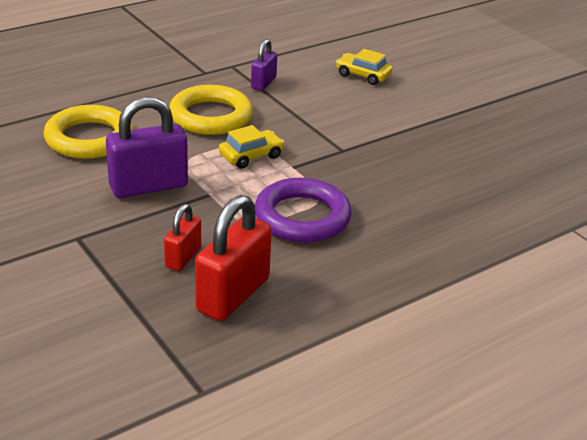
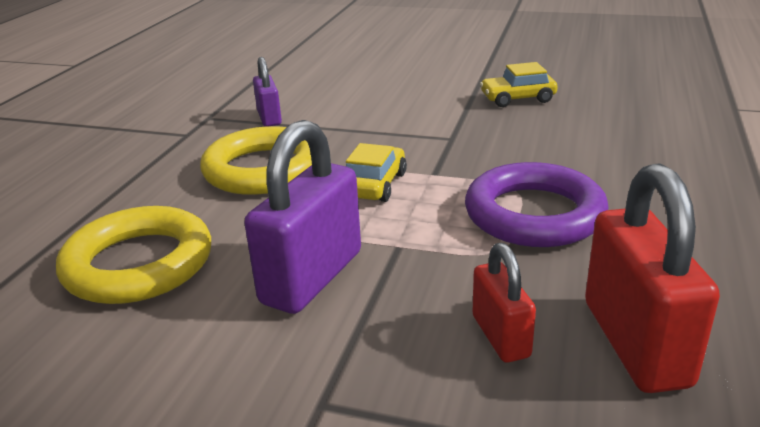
camera: 35 degrees left, 5 degrees down
yellow car [336,49,393,85] -> yellow car moved to [480,62,558,107]

